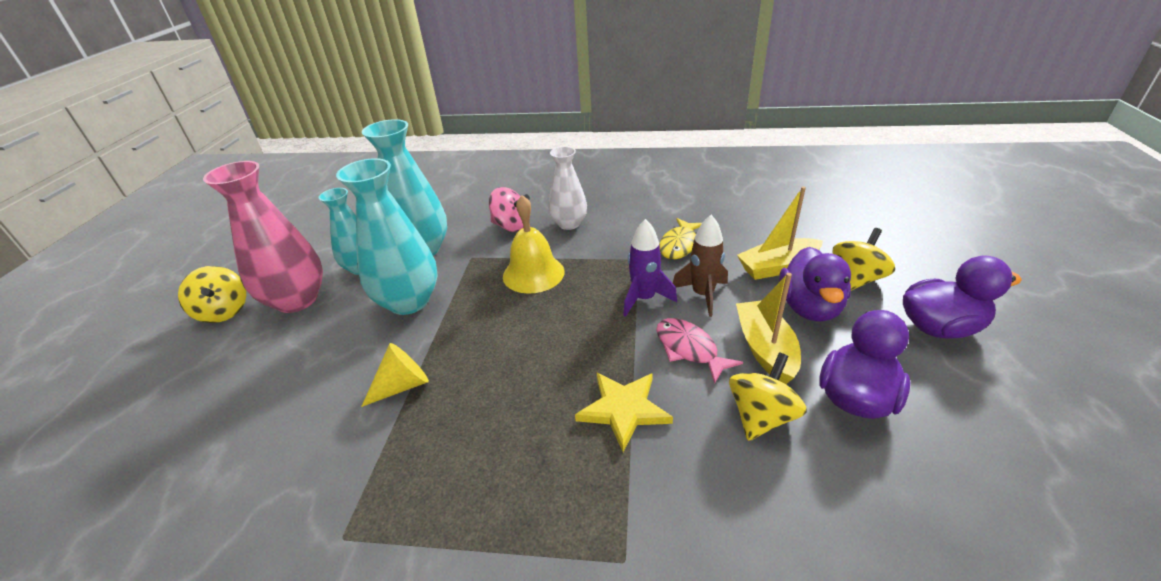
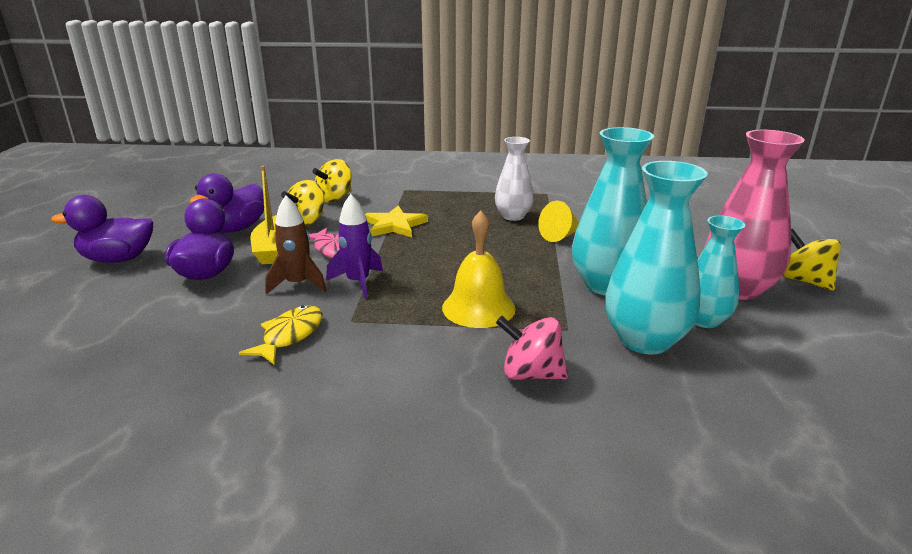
camera: 175 degrees right, 10 degrees down
white vase [548,146,587,230] -> white vase moved to [495,137,534,221]
yellow boat [737,186,823,280] -> none
yellow spinning top [832,228,895,291] -> yellow spinning top moved to [312,159,352,203]

